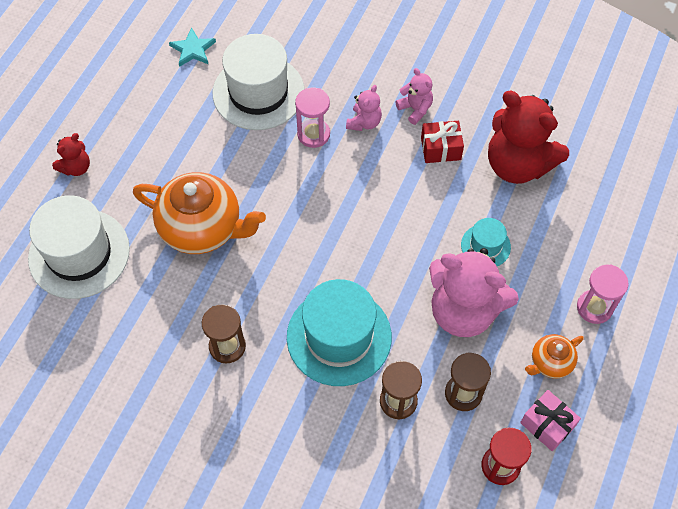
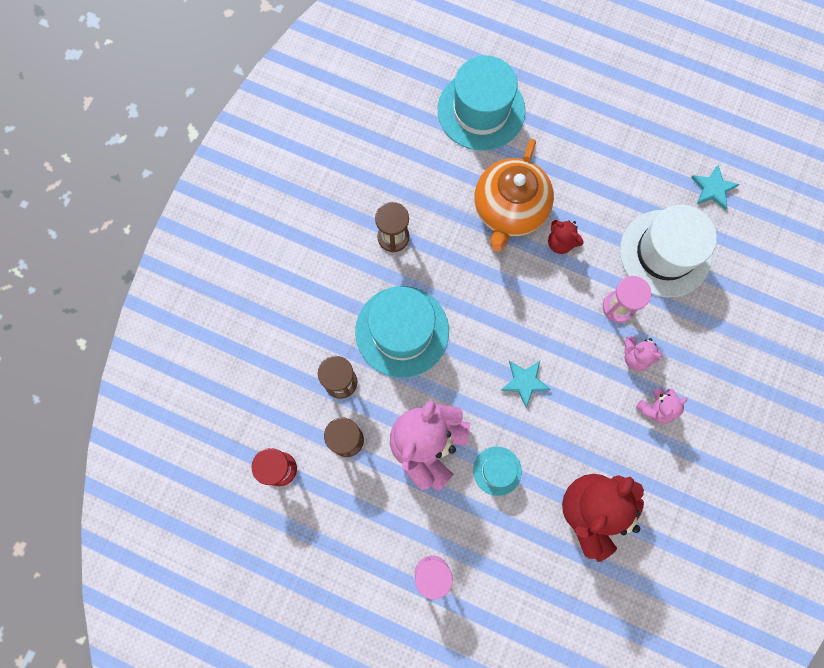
camera: 90 degrees right, 15 degrees up
white hat [28,195,130,299] -> turquoise hat [438,56,525,151]
red teddy bear [52,133,90,176] -> red teddy bear moved to [548,220,584,254]
red gift [421,121,464,163] -> none
pink gift [520,390,581,451] -> none
orange teapot [525,334,584,378] -> none
none -> turquoise star [501,361,551,408]

